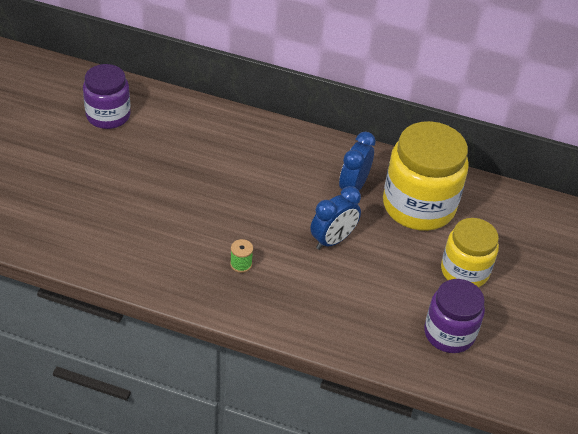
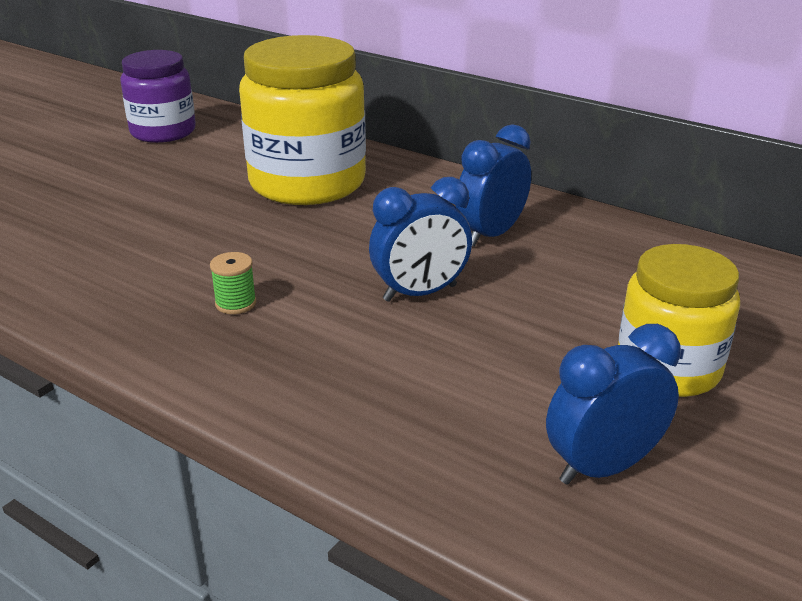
camera: 20 degrees right, 15 degrees down
yellow jar [383,121,469,231] -> yellow jar moved to [239,35,366,205]
purple jar [424,279,485,353] -> blue clock [546,324,681,485]

